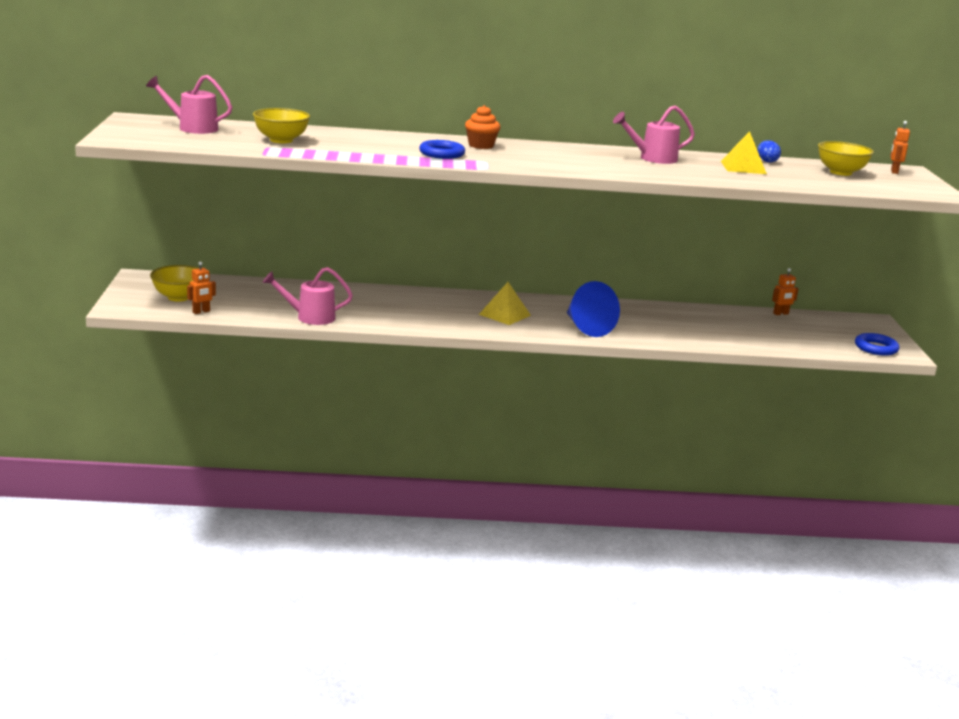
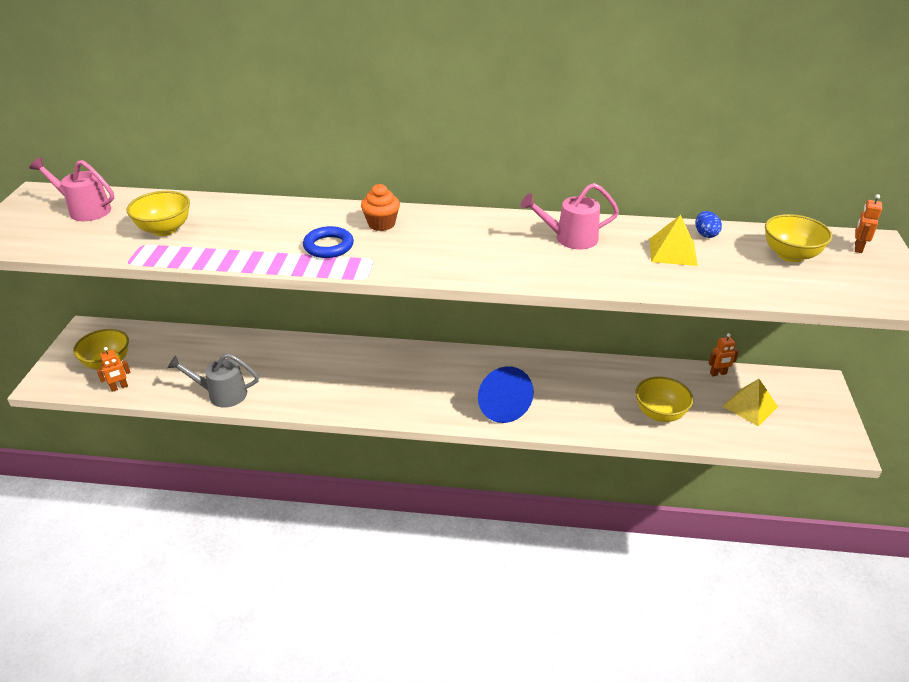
camera: 10 degrees right, 15 degrees up
pink watering can [262,267,353,325] -> grey watering can [167,353,259,408]
yellow pyramid [479,282,531,325] -> yellow pyramid moved to [722,379,778,426]
blue ring [855,333,899,356] -> none
none -> yellow bowl [635,376,693,422]

